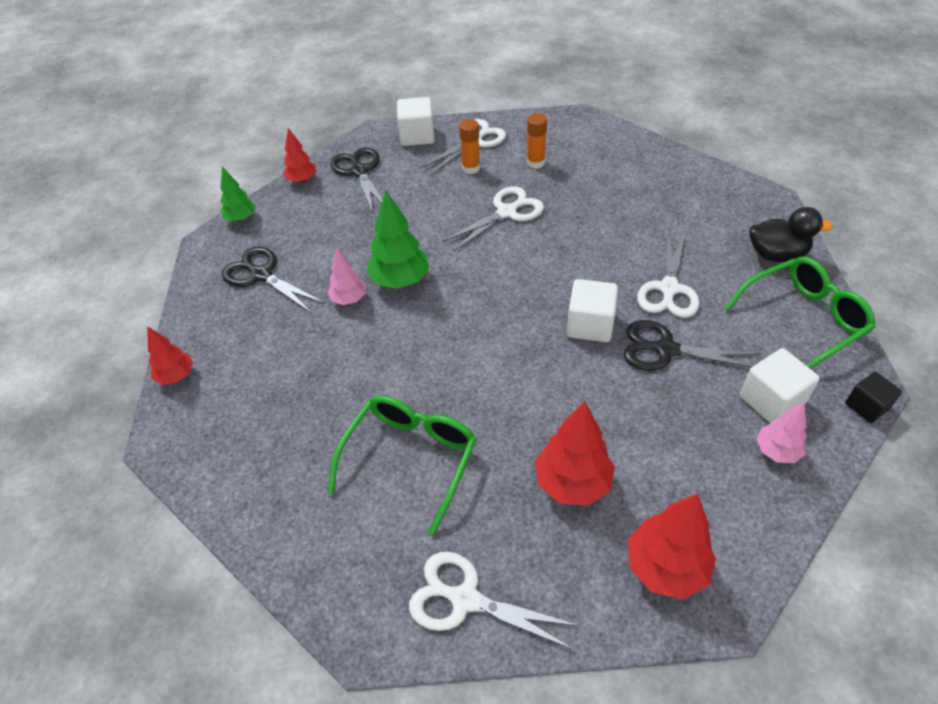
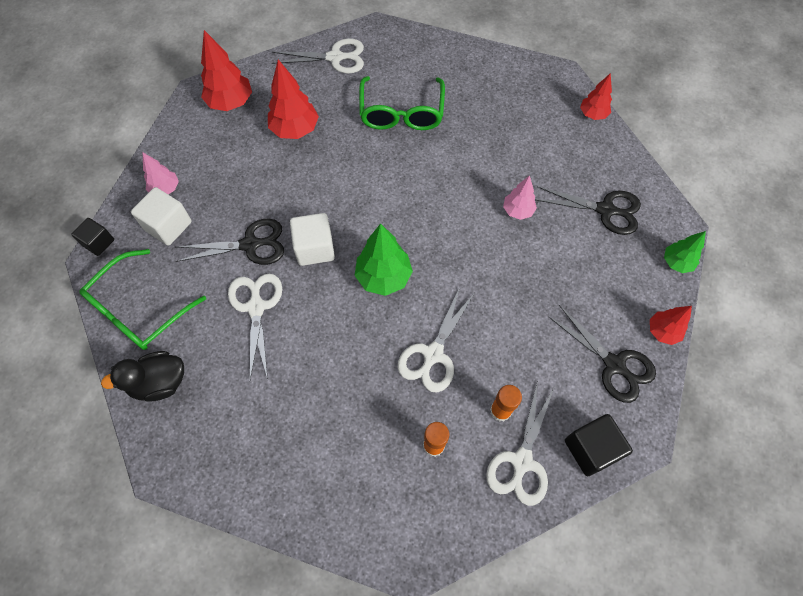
camera: 155 degrees right, 15 degrees up
green tree [366,190,429,289] -> green tree moved to [355,223,413,296]
white cube [397,97,435,146] -> black cube [565,414,633,476]

